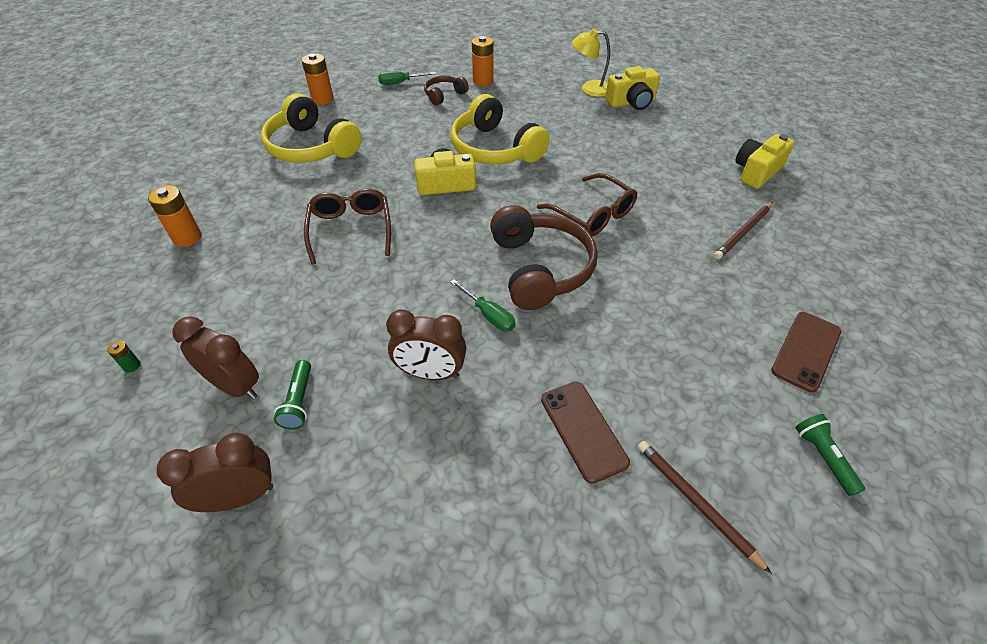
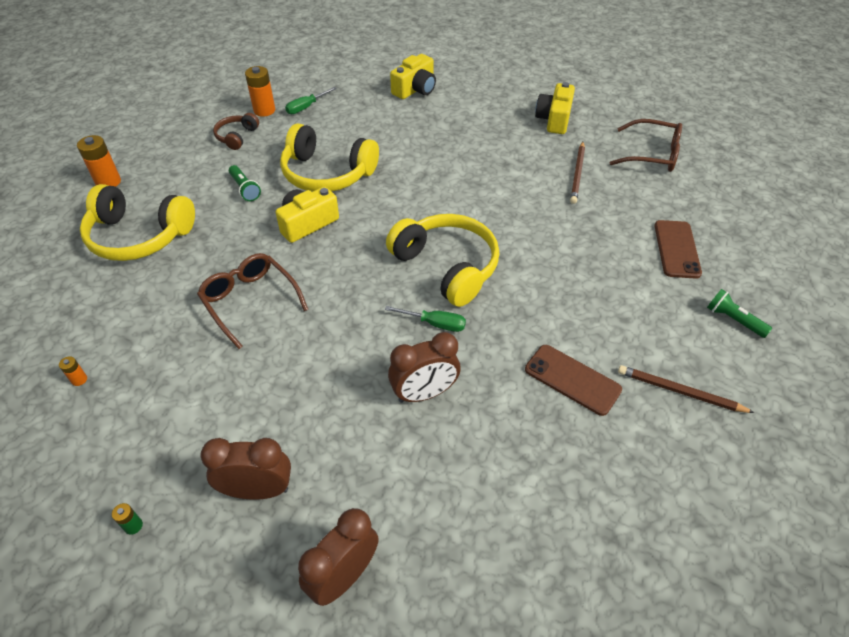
camera: 30 degrees left, 0 degrees up
orange battery [148,185,202,247] -> orange battery [59,356,87,386], size x0.48
green flashlight [274,360,311,430] -> green flashlight moved to [229,165,261,201]
green screwdriver [378,71,436,85] -> green screwdriver moved to [285,87,337,114]
brown headphones [490,205,598,310] -> yellow headphones [386,214,499,307]
brown glasses [537,173,637,237] -> brown glasses moved to [609,119,682,172]
yellow lamp [572,29,610,97] -> none

